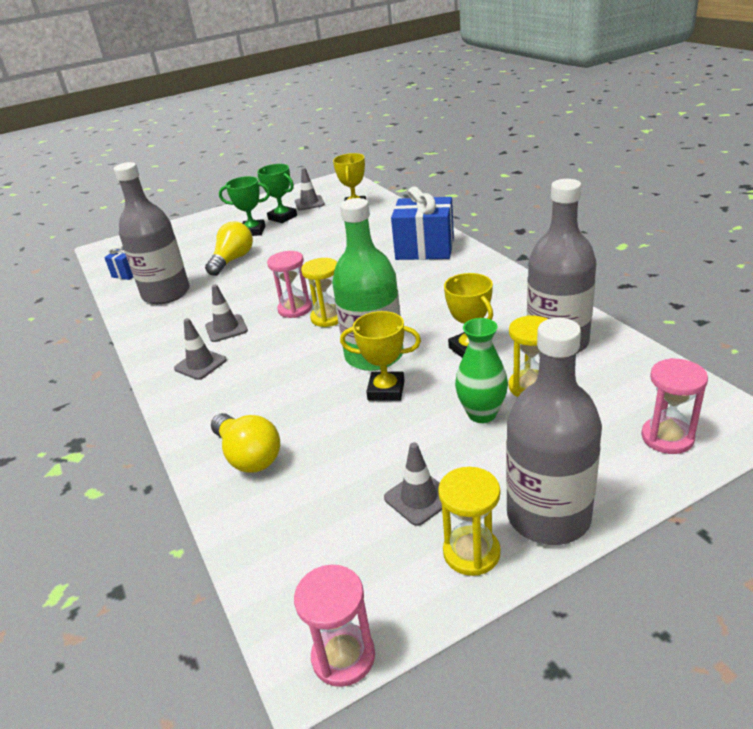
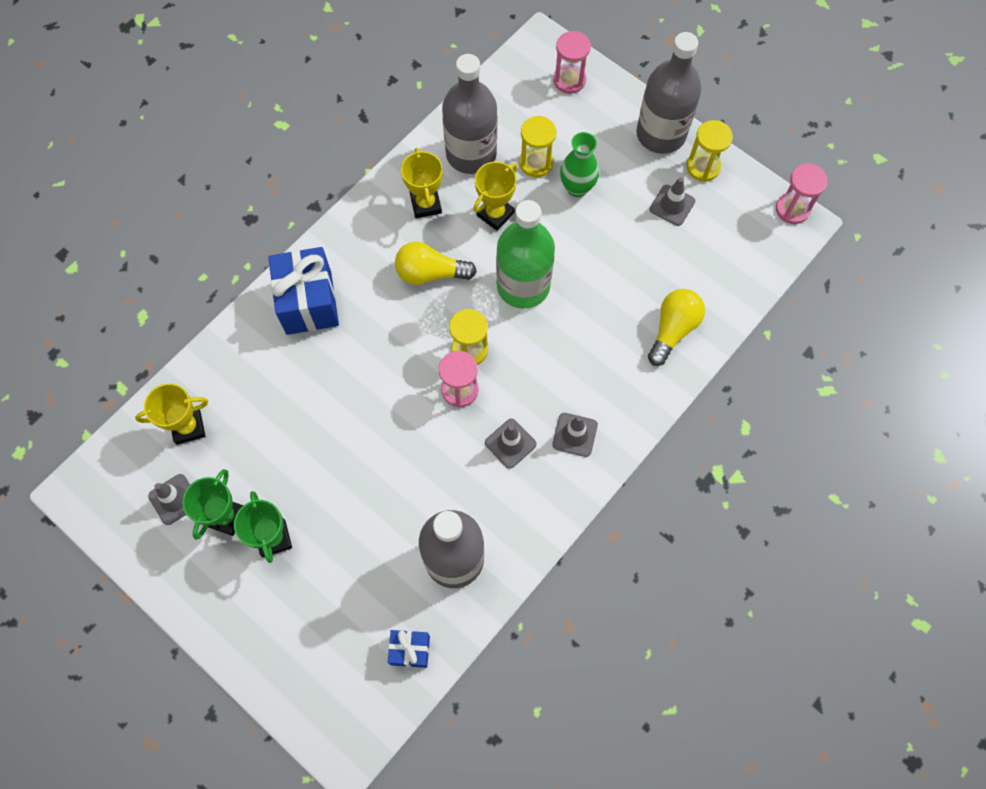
camera: 115 degrees left, 35 degrees up
yellow light bulb [205,221,253,276] -> yellow light bulb moved to [395,242,477,285]
yellow trophy [340,311,421,401] -> yellow trophy moved to [401,148,443,218]

